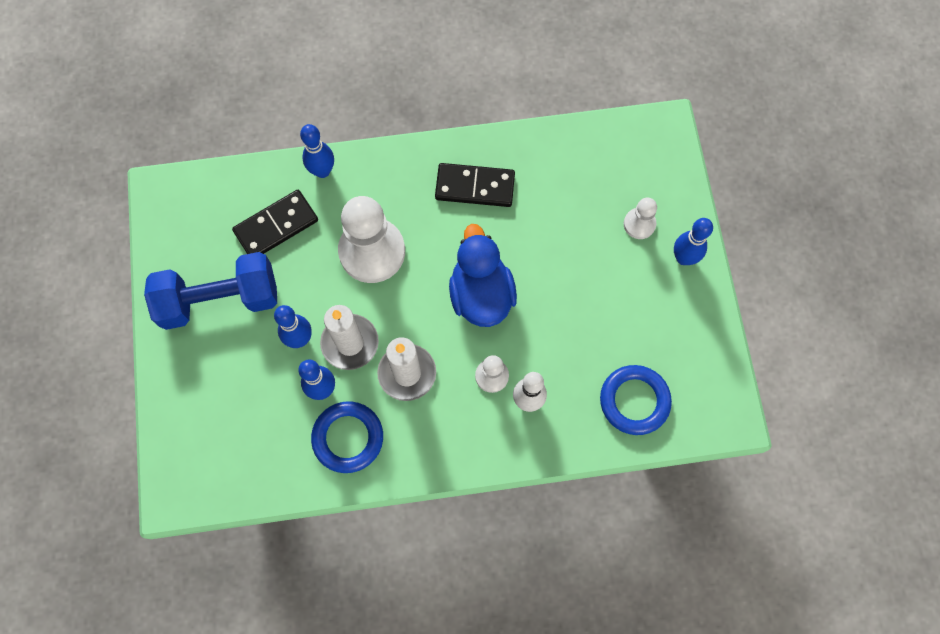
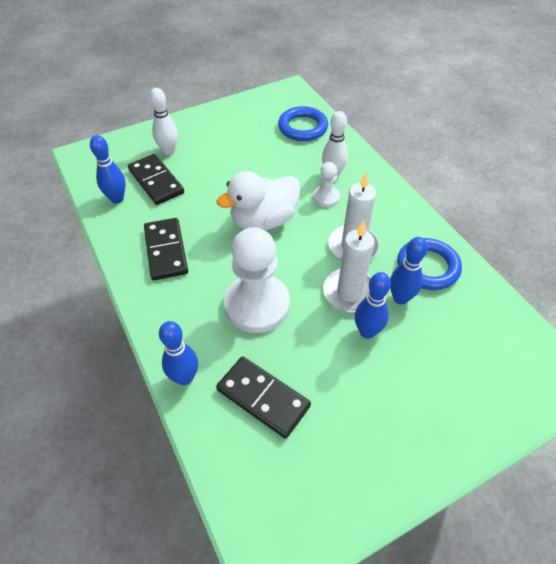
camera: 110 degrees left, 20 degrees down
blue dumbbell [144,252,277,330] -> none
blue duck [449,224,517,327] -> white duck [217,171,301,230]
white pawn [624,198,657,239] -> white bowling pin [150,88,178,155]
blue bowling pin [674,218,713,265] -> blue bowling pin moved to [90,135,126,204]
none -> black domino [128,154,184,205]

